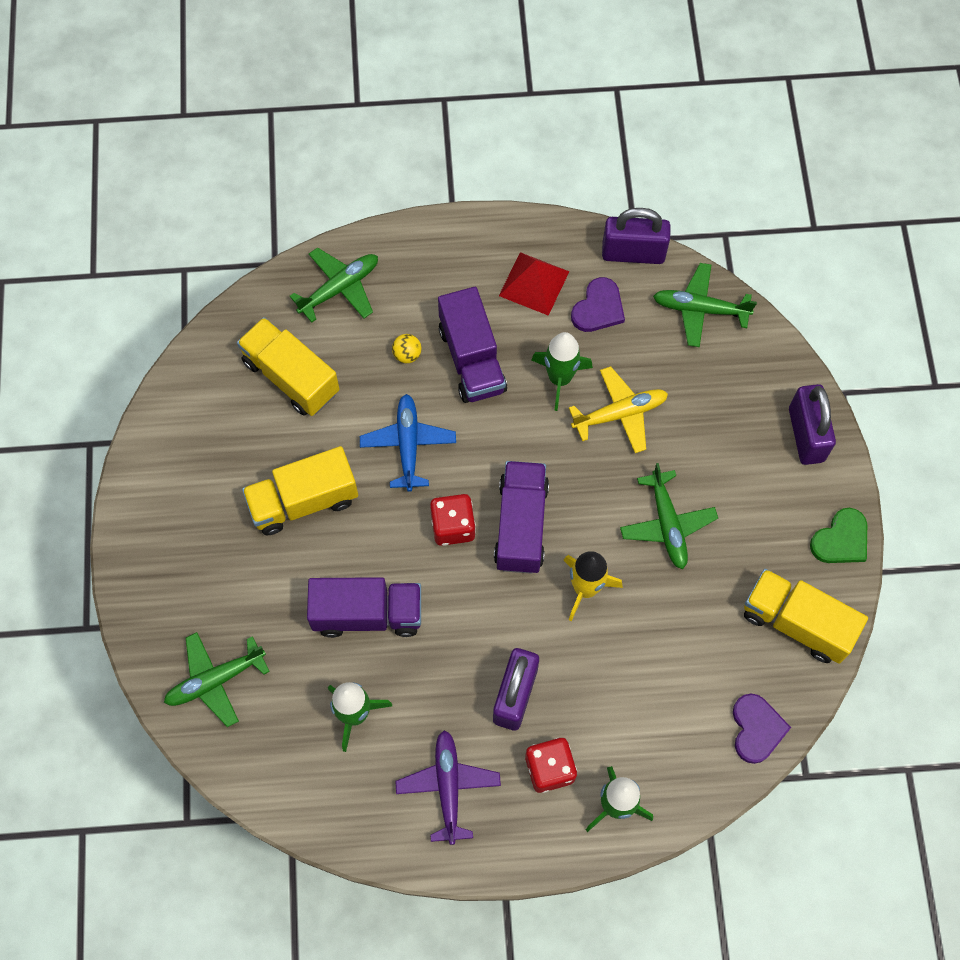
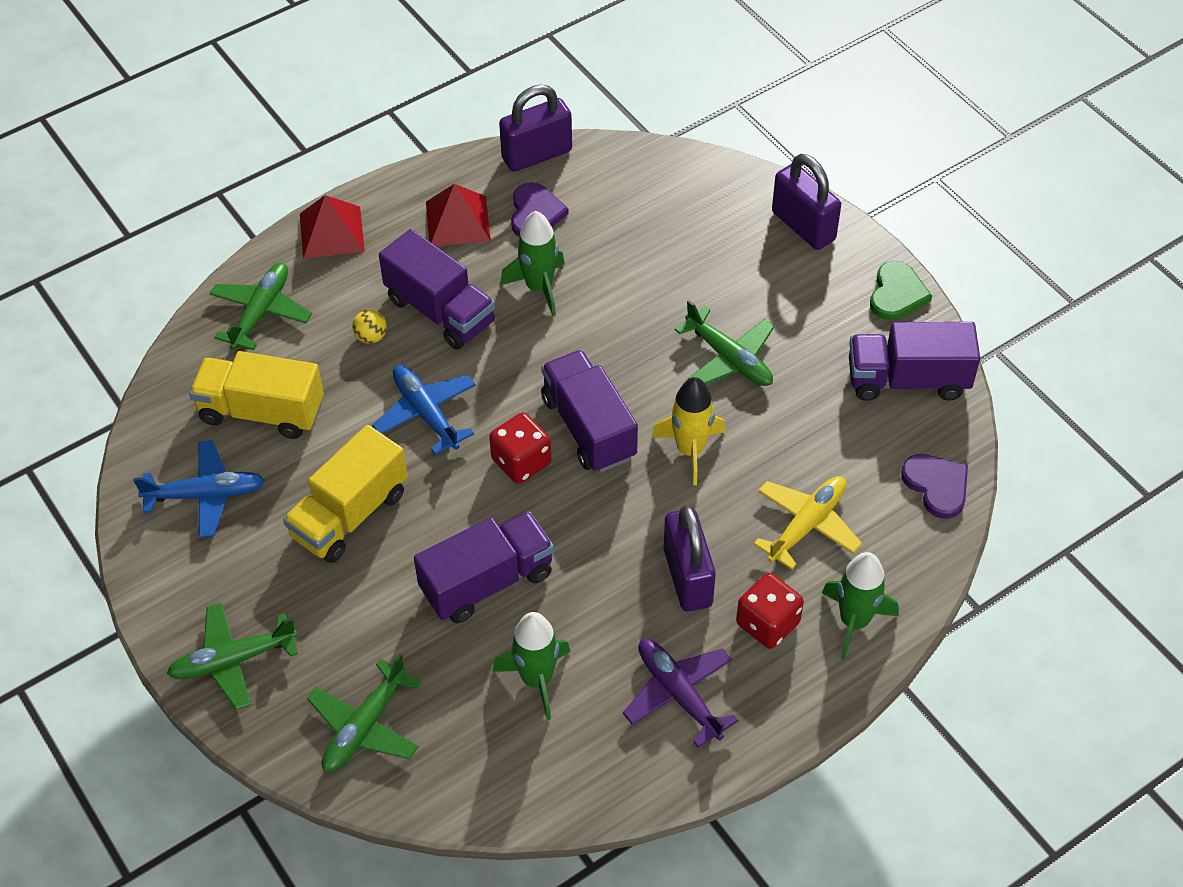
camera: 30 degrees left, 15 degrees down
yellow plane [569,366,668,453] -> yellow plane moved to [754,476,862,570]
green plane [653,263,757,347] -> green plane moved to [167,602,298,710]
yellow truck [744,569,868,663] -> purple truck [849,322,980,401]
none -> blue plane [133,440,265,538]
none -> red pyramid [300,195,365,259]

